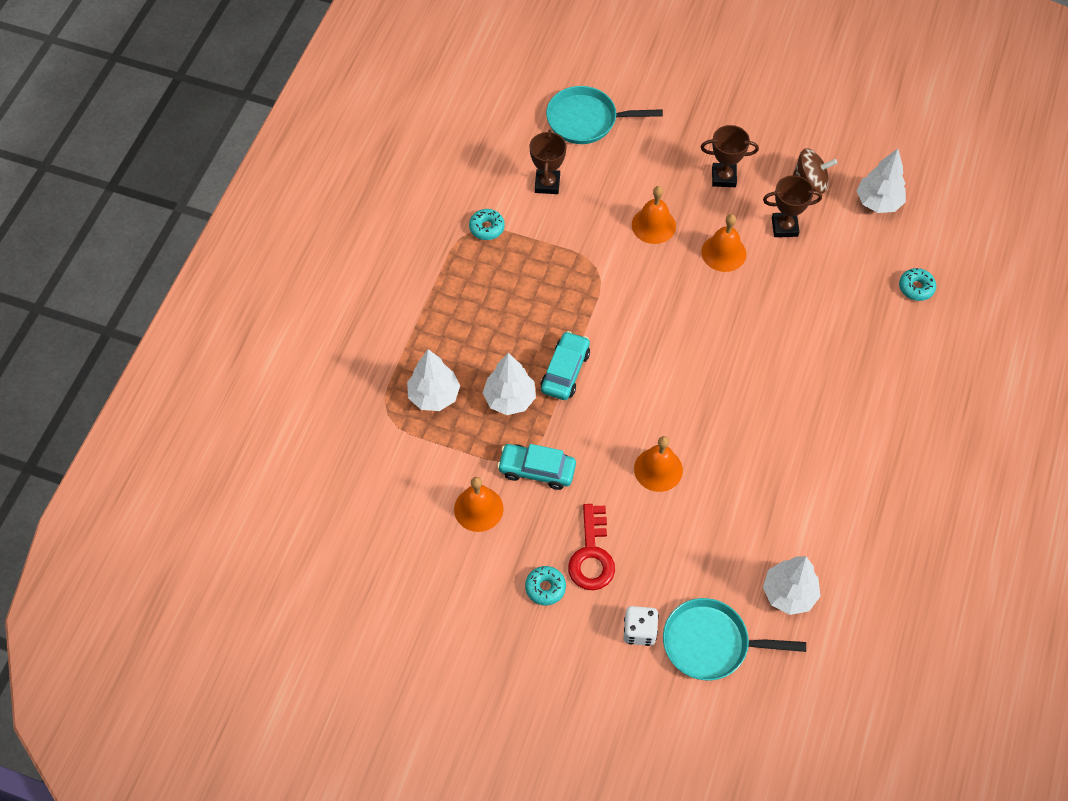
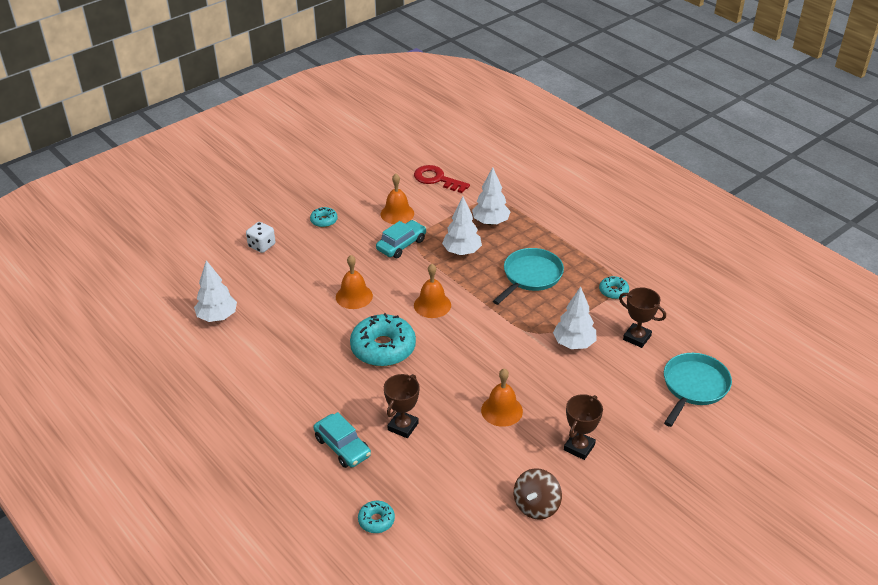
camera: 120 degrees right, 20 degrees down
turquoise car [541,331,590,400] -> turquoise car moved to [313,412,371,468]
red key [568,504,615,590] -> red key moved to [414,165,470,193]
orange bell [632,186,676,244] -> orange bell moved to [414,264,451,318]
turquoise pan [663,598,806,680] -> turquoise pan moved to [493,248,564,305]
brown trophy [763,175,822,237] -> brown trophy moved to [384,374,419,438]
white tree [857,148,906,213] -> white tree moved to [553,287,597,349]
none -> turquoise donut [350,313,416,366]

